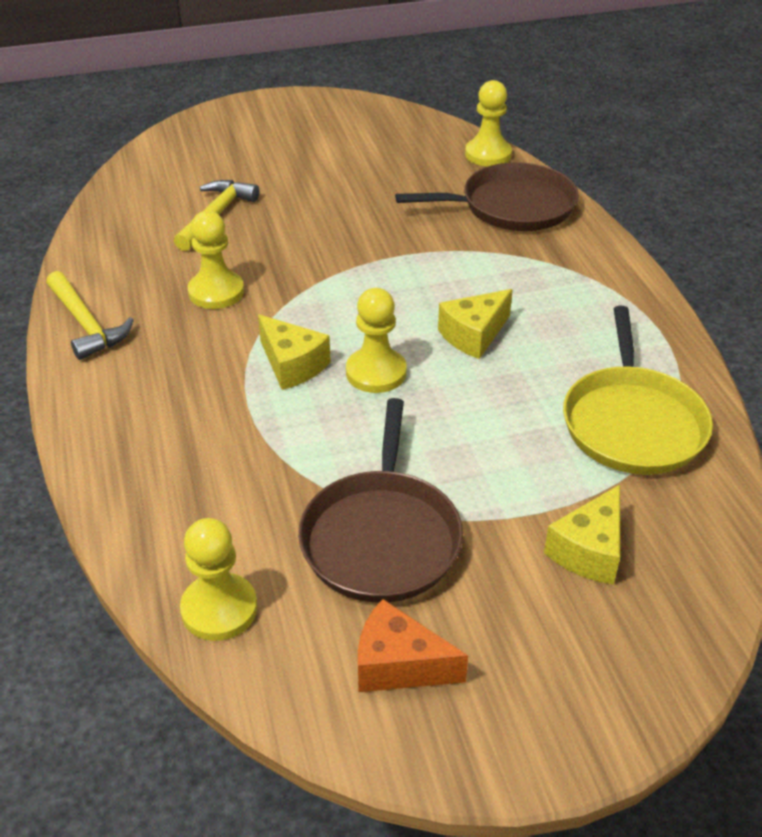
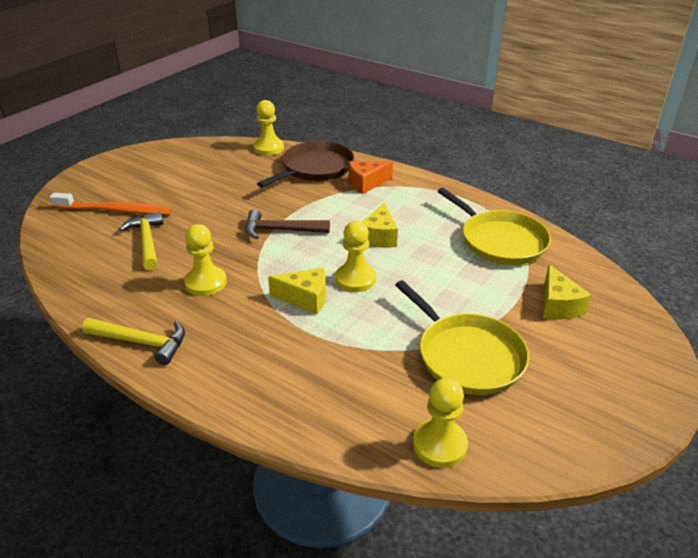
camera: 40 degrees left, 5 degrees down
brown pan [298,398,463,603] -> yellow pan [395,280,529,395]
orange cheese [358,599,468,692] -> orange cheese moved to [349,161,393,194]
none -> orange toothbrush [50,193,172,215]
none -> brown hammer [245,209,330,239]

